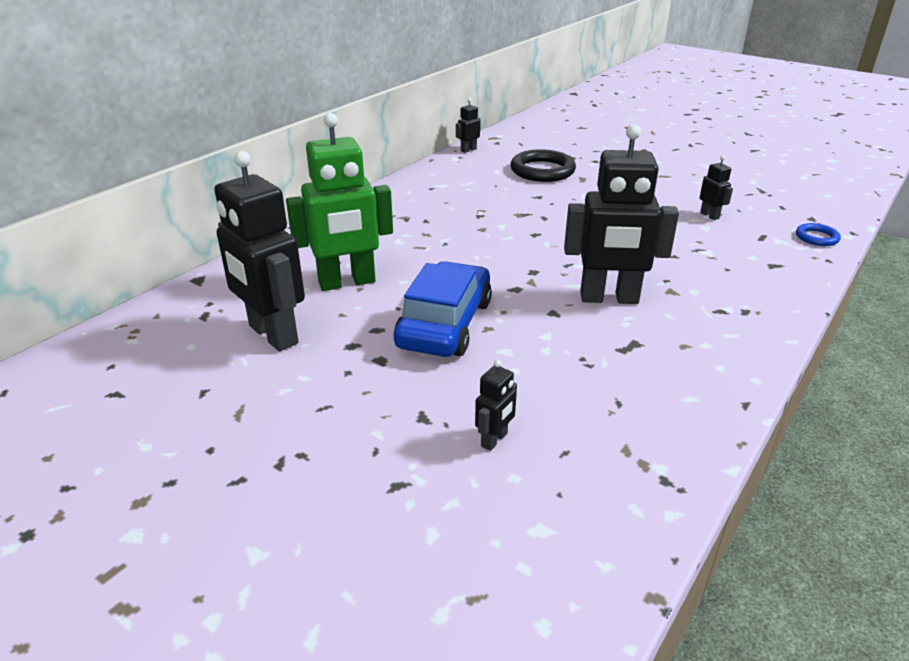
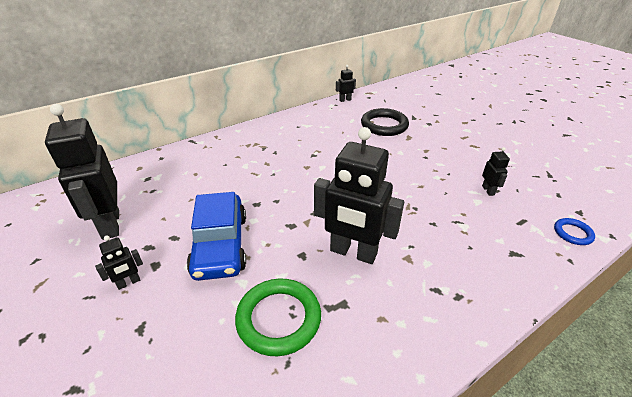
camera: 20 degrees right, 5 degrees up
green robot [286,113,393,291] -> none
blue car [394,261,492,357] -> blue car turned 135 degrees clockwise [187,192,246,281]
black robot [475,360,517,451] -> black robot moved to [95,236,143,290]
none -> green ring [235,278,321,356]

